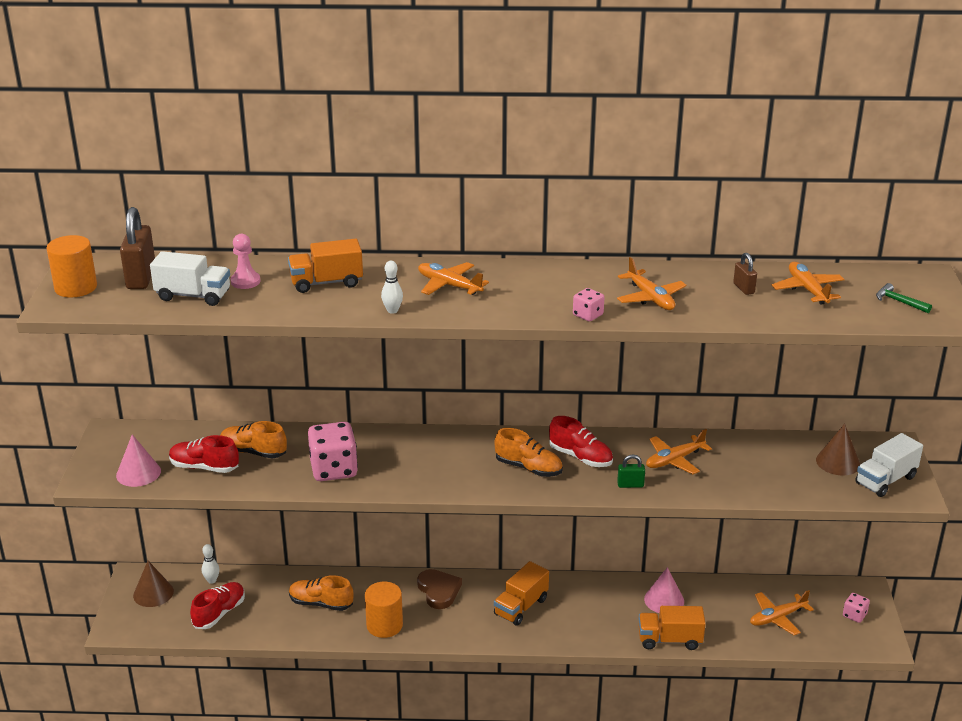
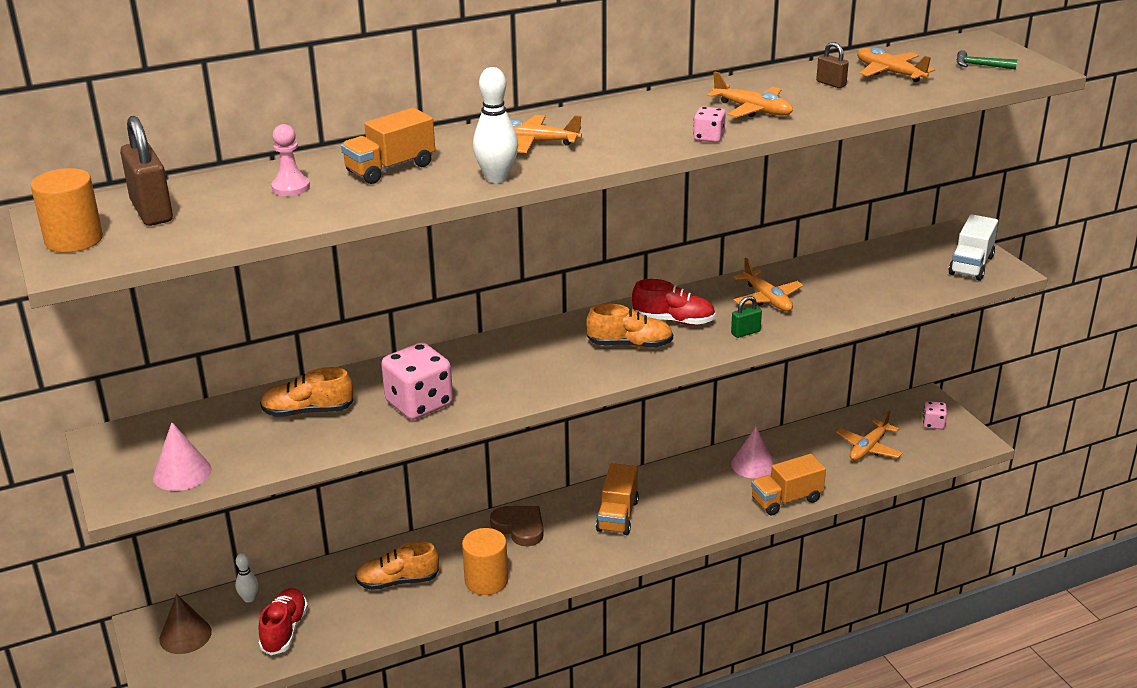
camera: 25 degrees left, 0 degrees up
white truck [150,251,230,306] -> none
red shoe [169,435,239,473] -> none
white bowling pin [381,261,403,314] -> white bowling pin [473,67,518,183], size x1.69
orange plane [646,429,712,474] -> orange plane turned 60 degrees counterclockwise [733,258,803,311]
brown cone [816,424,860,475] -> none

